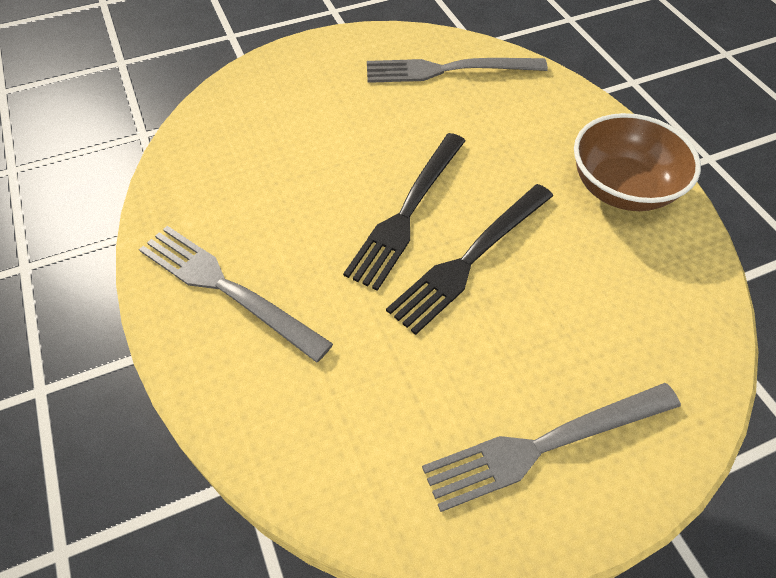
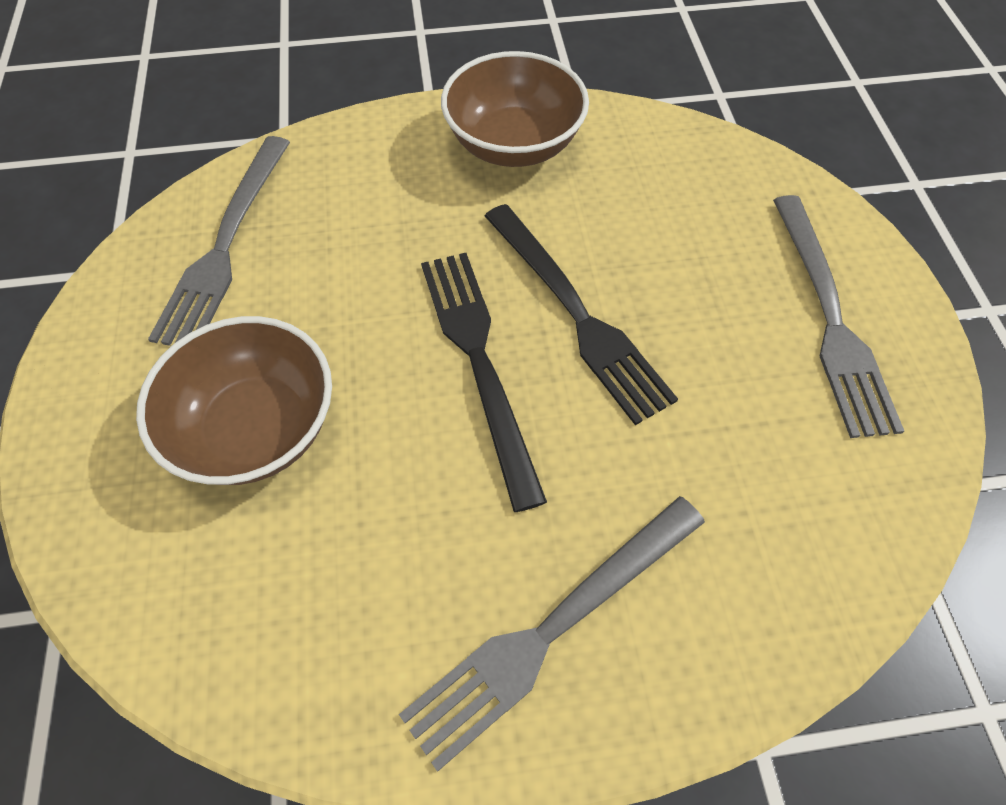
camera: 75 degrees left, 5 degrees up
black fork [343,133,466,291] -> black fork turned 150 degrees counterclockwise [421,253,547,512]
none -> brown bowl [136,316,332,485]

